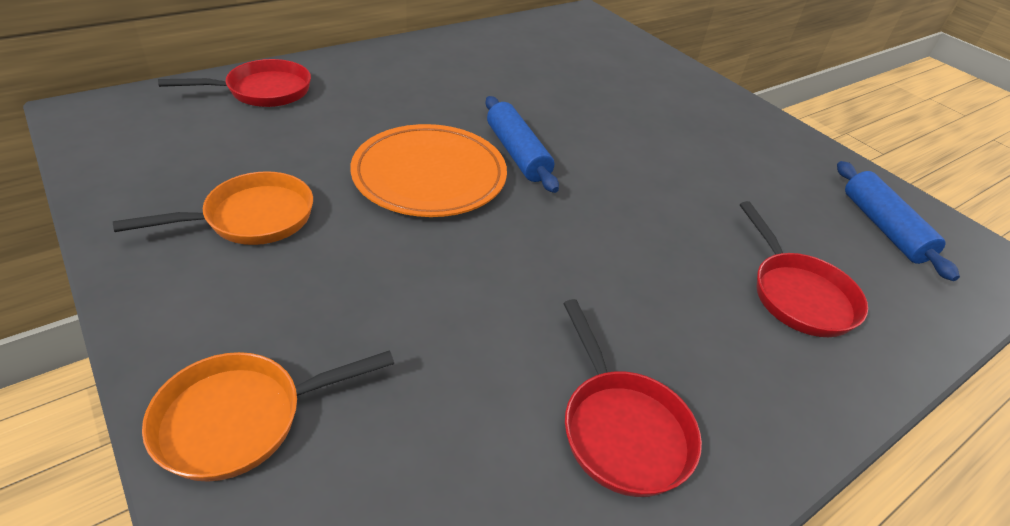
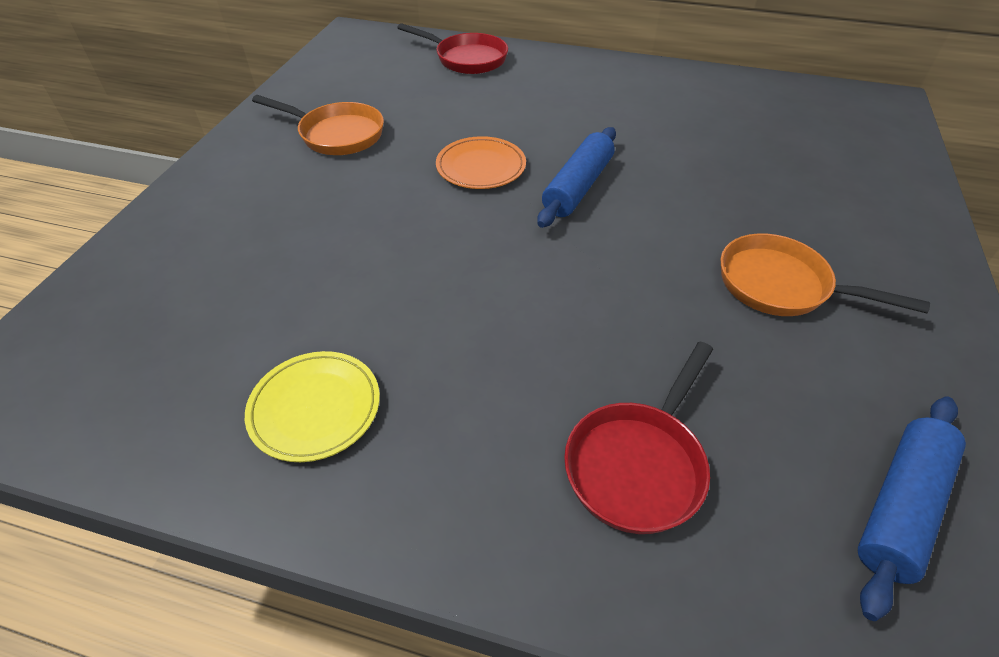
camera: 55 degrees right, 5 degrees up
orange pan [142,350,394,482] -> orange pan moved to [720,233,930,316]
orange plate [350,124,507,217] -> orange plate [436,136,526,189], size x0.60
red pan [563,299,702,497] -> yellow plate [245,351,380,462]

